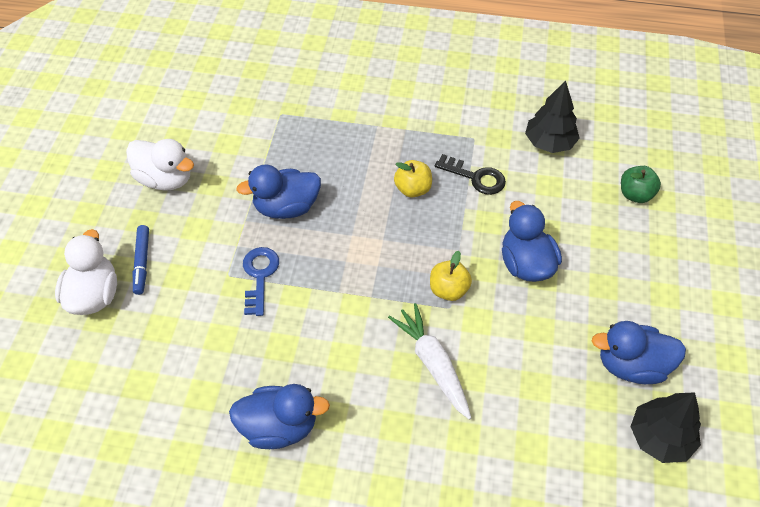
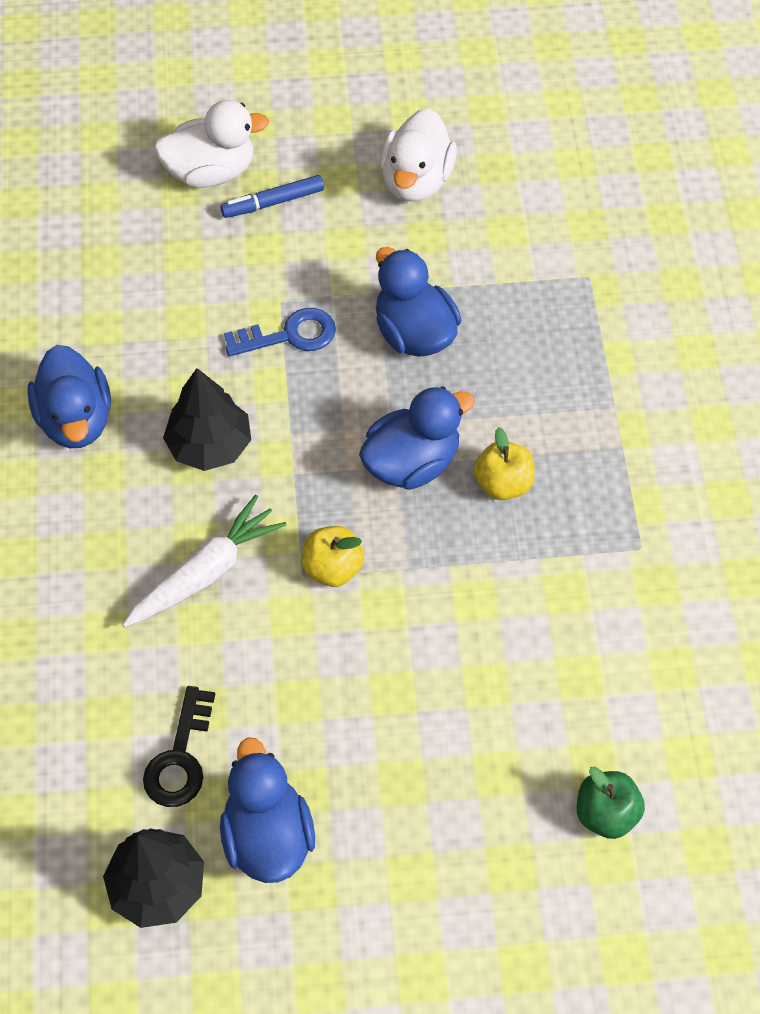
camera: 75 degrees right, 5 degrees up
black key [435,154,506,195] -> black key moved to [143,686,215,807]
blue duck [502,201,562,282] -> blue duck moved to [359,386,475,490]
black tree [525,81,580,153] -> black tree moved to [163,368,251,471]

